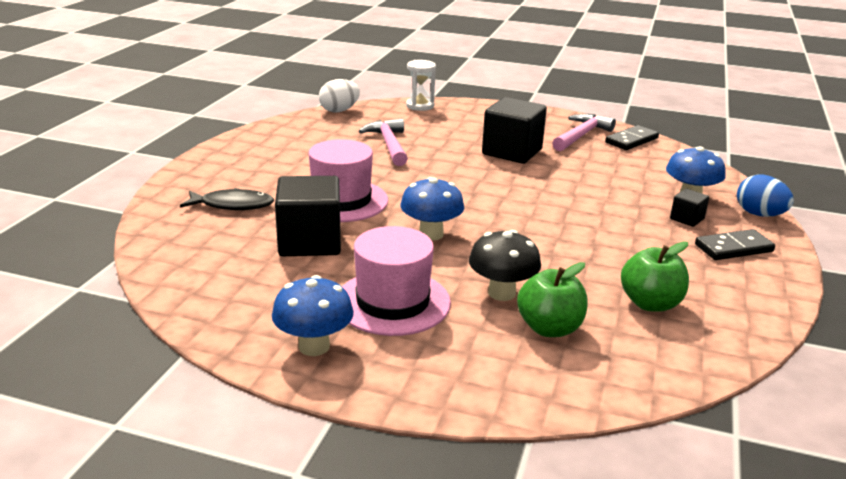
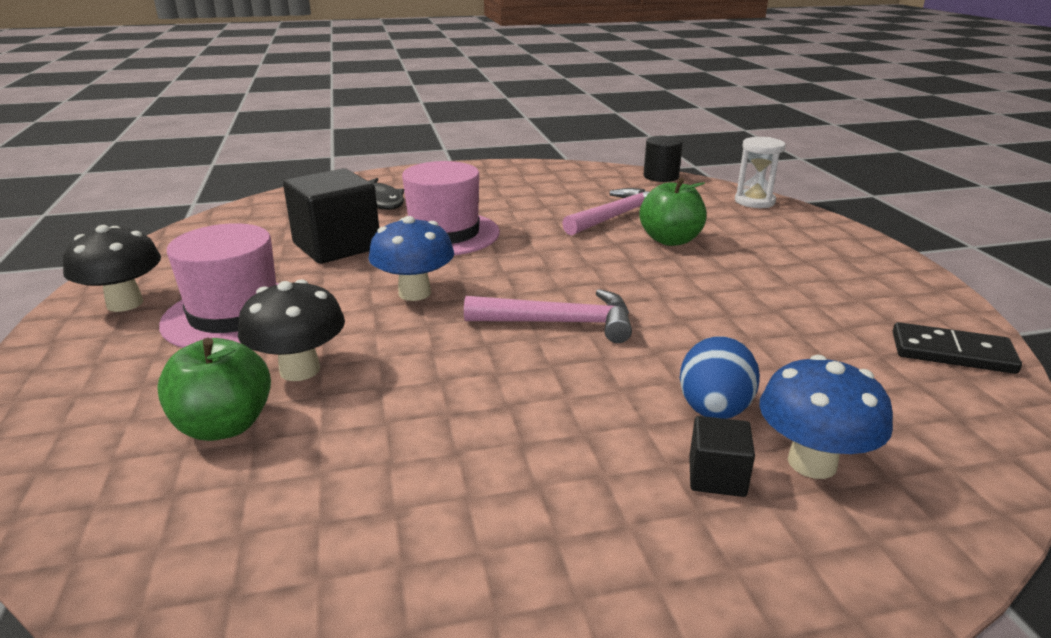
camera: 60 degrees right, 0 degrees up
blue mushroom [272,275,354,356] -> black mushroom [63,225,161,312]
white egg [319,79,360,112] -> black cylinder [644,136,683,182]
black cube [482,97,547,164] -> none
pink hammer [552,114,616,151] -> pink hammer moved to [464,289,632,343]
green apple [621,241,689,312] -> green apple moved to [639,177,707,246]
black domino [695,229,775,260] -> none
blue egg [737,175,794,217] -> blue egg moved to [680,336,760,419]

